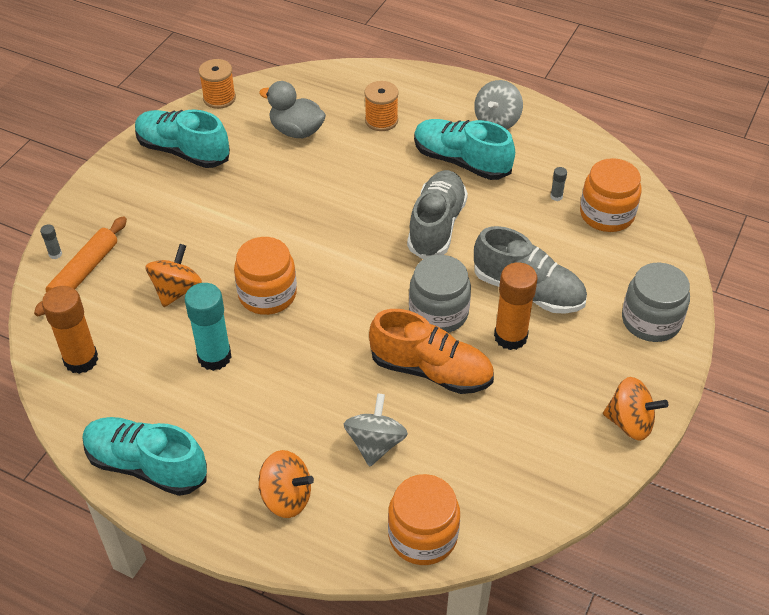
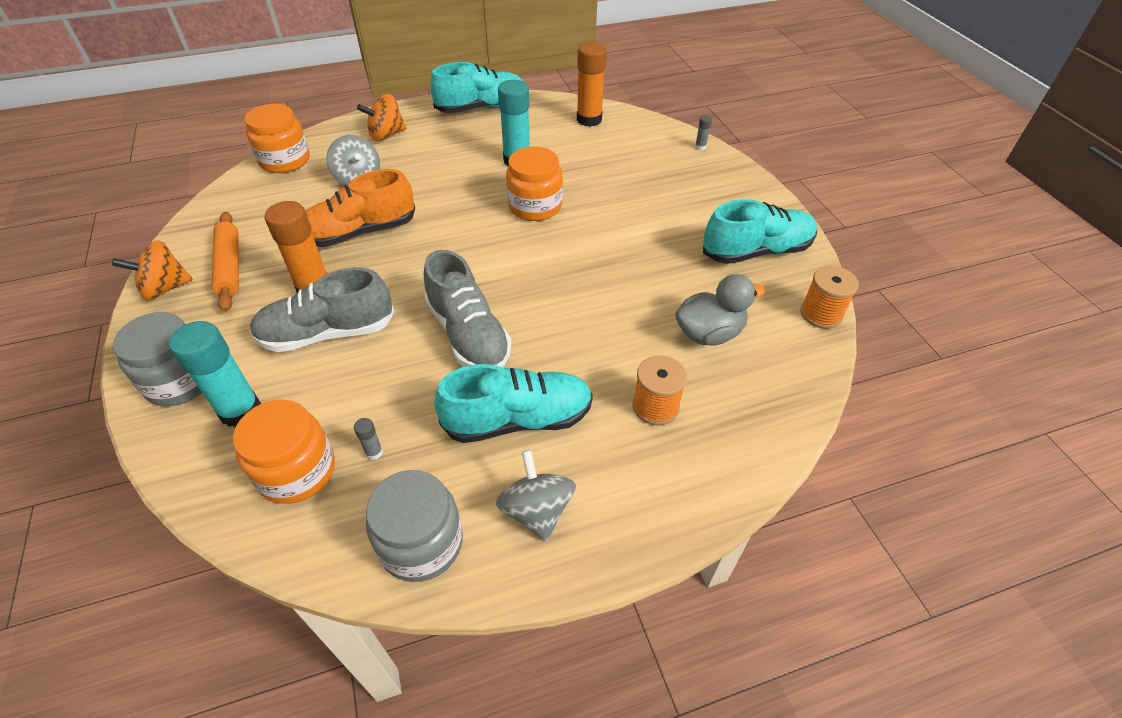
camera: 135 degrees right, 0 degrees up
orange rolling pin [34,216,127,316] -> orange rolling pin moved to [212,212,239,312]
orange spinning top [145,244,202,307] -> none
grey jar [409,255,471,333] -> grey jar moved to [366,470,463,582]
none -> turquoise glue stick [169,321,261,427]

